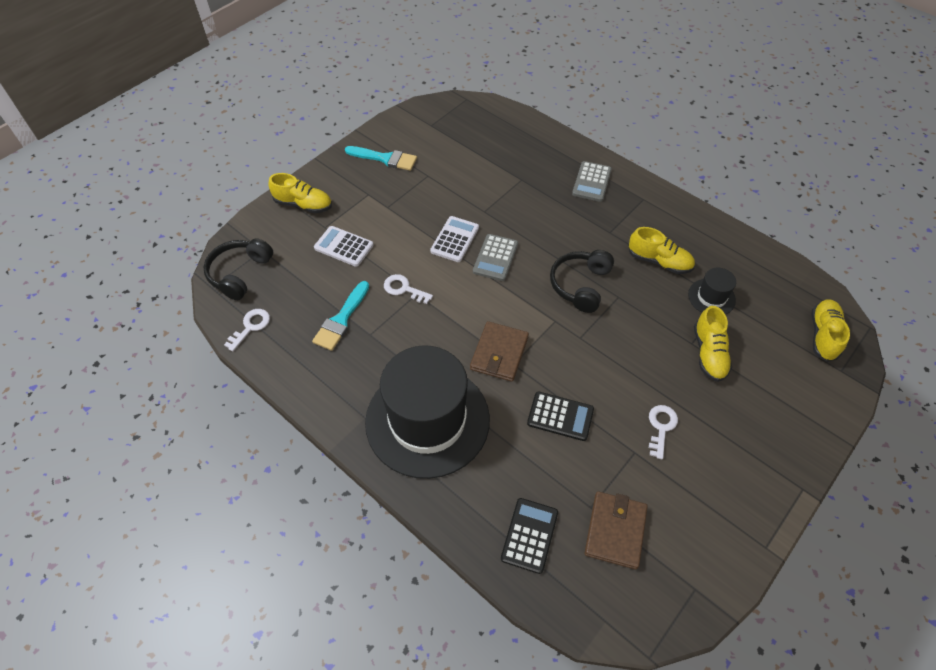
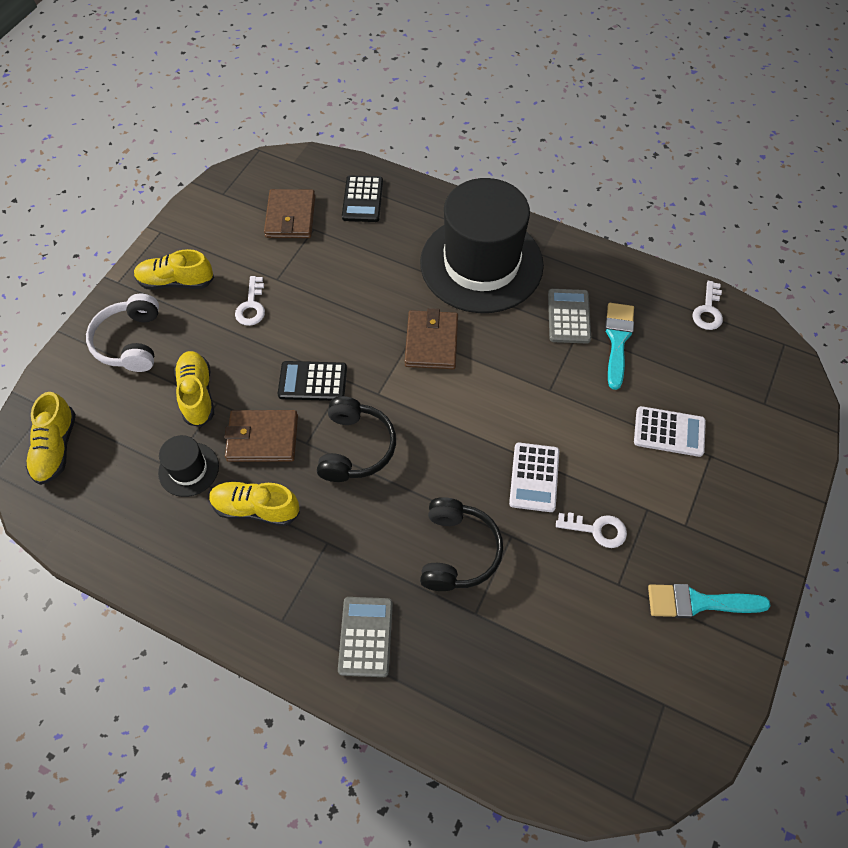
camera: 165 degrees right, 5 degrees up
black headphones [203,238,273,300] -> black headphones moved to [420,497,503,591]
yellow shoe [268,173,332,213] -> yellow shoe moved to [134,249,214,290]
white key [384,274,433,304] -> white key moved to [556,512,627,548]
grey calculator [473,234,518,281] -> grey calculator moved to [548,289,591,344]
black calculator [527,391,594,441] -> black calculator moved to [278,361,347,401]
none -> white headphones [86,294,159,372]
none -> brown wallet [224,410,298,462]

